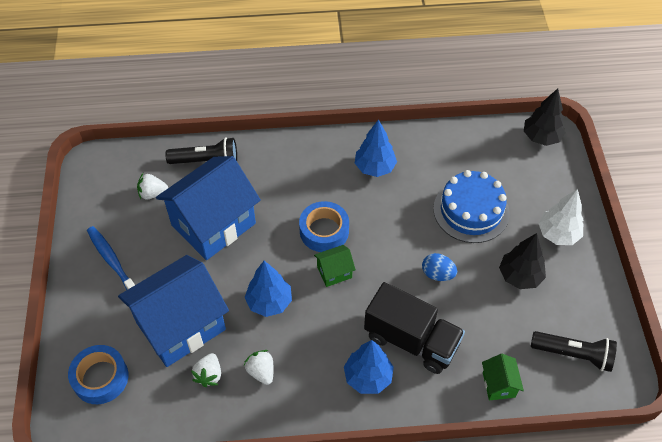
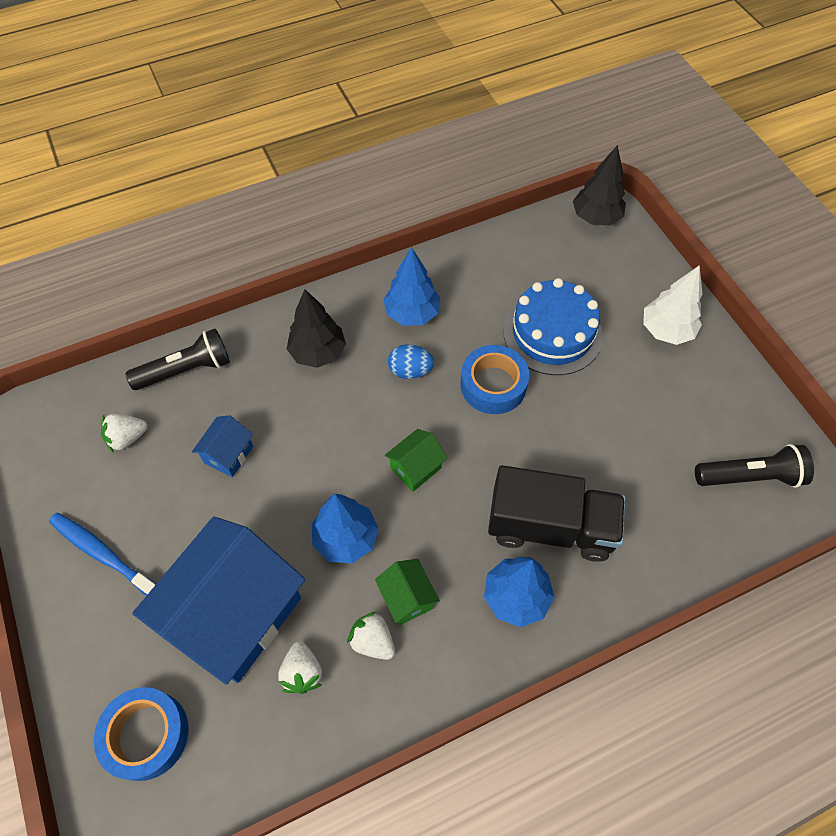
camera: 20 degrees left, 5 degrees up
blue house [156,156,261,260] -> blue house [192,415,253,477], size x0.42
blue tape [299,201,349,252] -> blue tape moved to [461,345,529,414]
blue egg [422,253,457,281] -> blue egg moved to [388,344,434,379]
green house [482,354,524,400] -> green house moved to [375,559,440,625]
black tree [499,233,546,289] -> black tree moved to [287,289,346,368]

